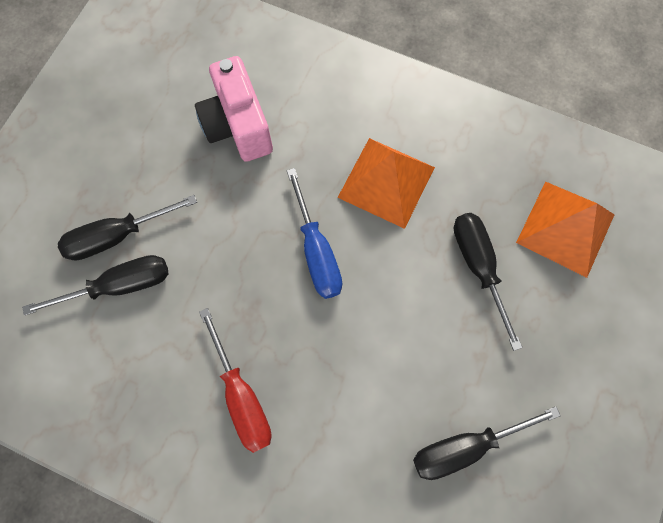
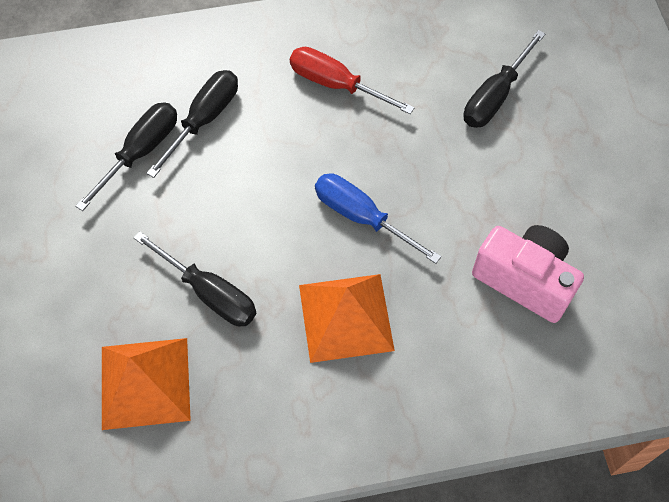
camera: 145 degrees right, 10 degrees down
black screwdriver [58,195,197,261] -> black screwdriver moved to [146,70,238,178]

